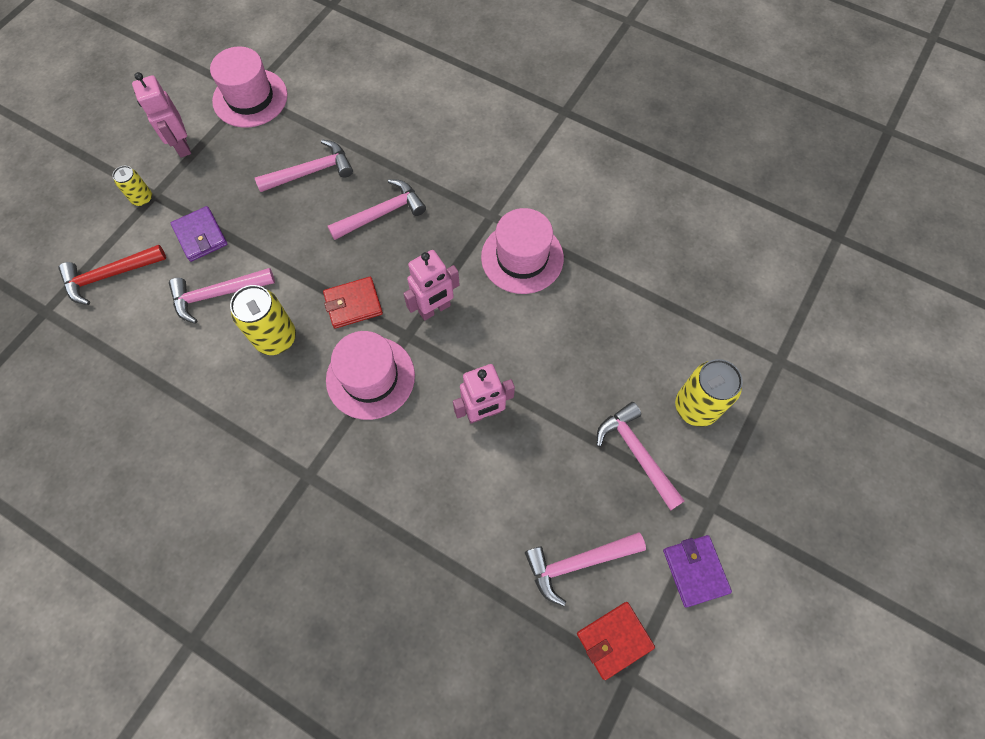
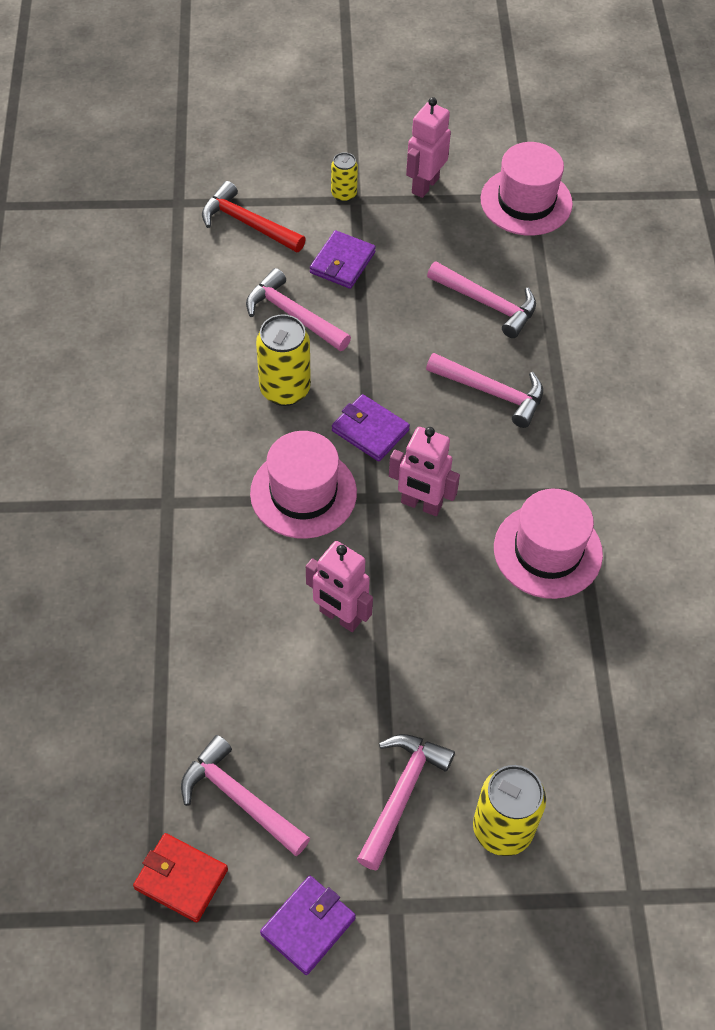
camera: 55 degrees right, 10 degrees down
red wallet [323,277,383,329] -> purple wallet [332,394,410,461]

